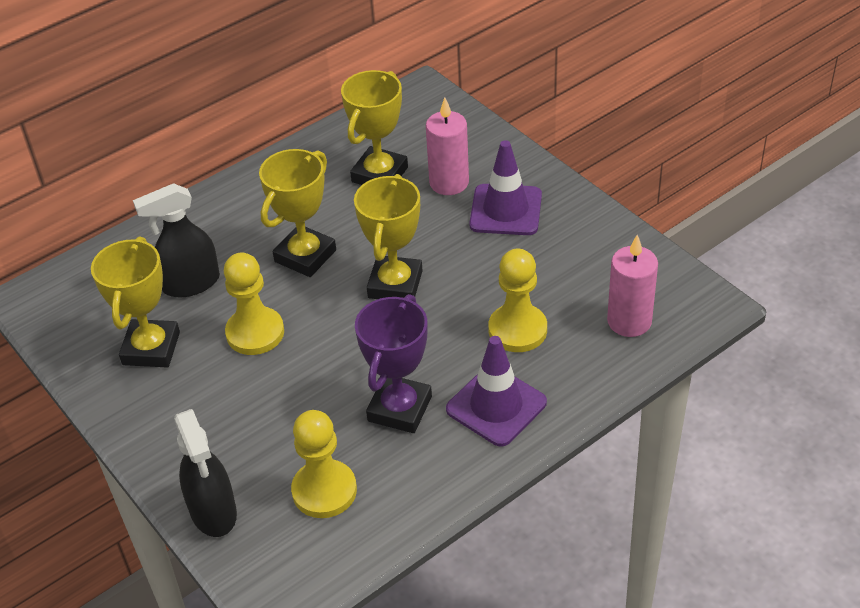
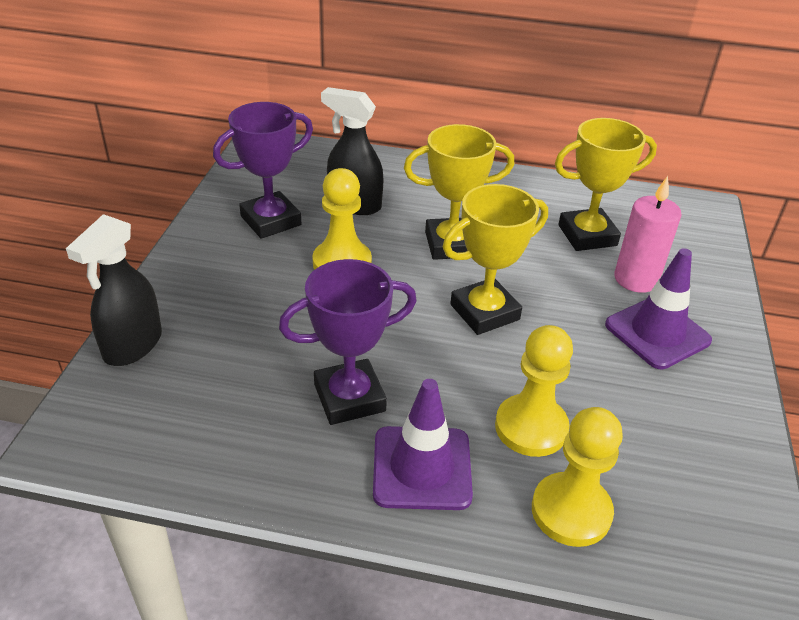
camera: 45 degrees right, 5 degrees down
yellow trophy [91,236,180,368] -> purple trophy [213,102,313,239]
yellow pawn [291,410,357,518] -> yellow pawn moved to [532,407,623,547]
pink candle [607,235,658,337] -> none

